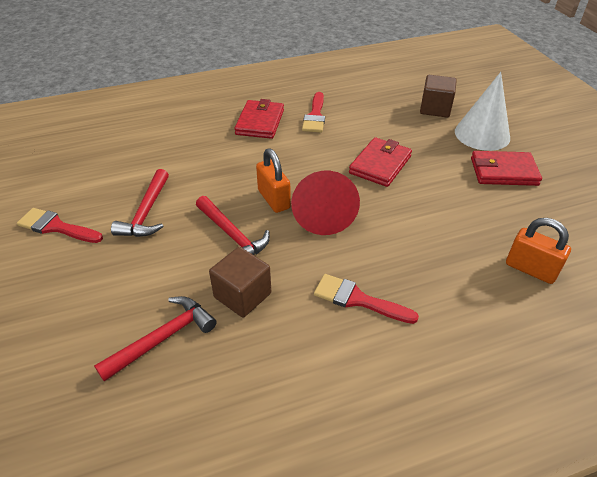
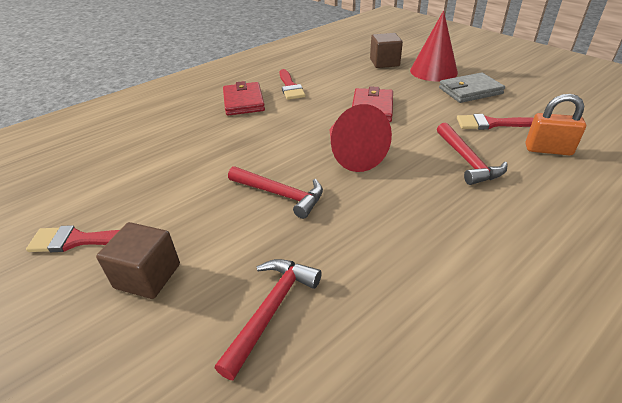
camera: 20 degrees left, 5 degrees down
red hammer [111,169,169,237] -> red hammer moved to [437,123,508,185]
brown cube [209,247,271,318] -> brown cube moved to [96,222,180,299]
orange padlock [256,148,291,213] -> none
red brush [314,274,419,324] -> red brush moved to [457,114,534,130]
white cone [455,72,510,151] -> red cone [410,10,458,81]
red wallet [471,151,542,186] -> grey wallet [439,72,505,103]

